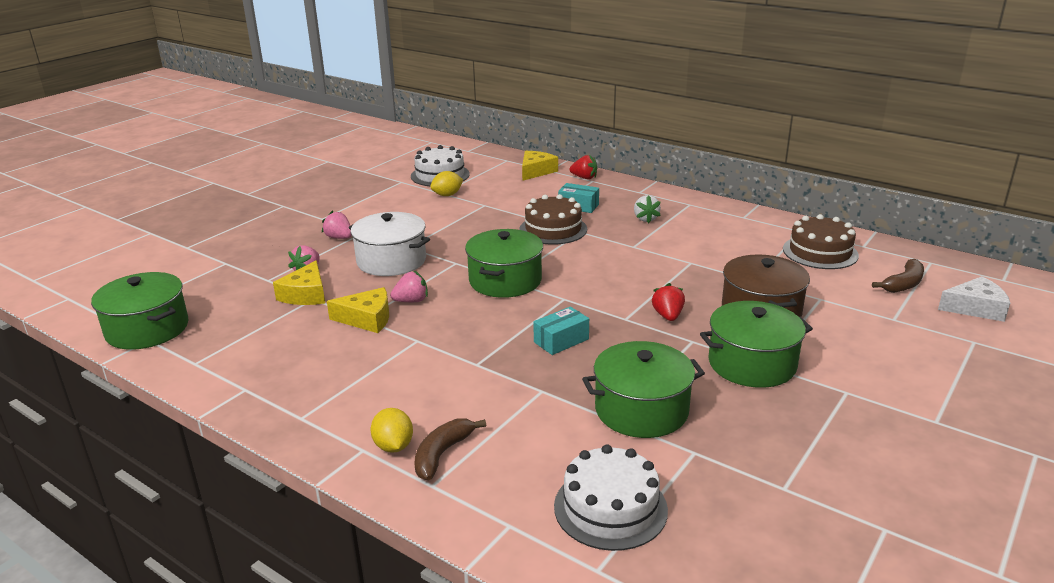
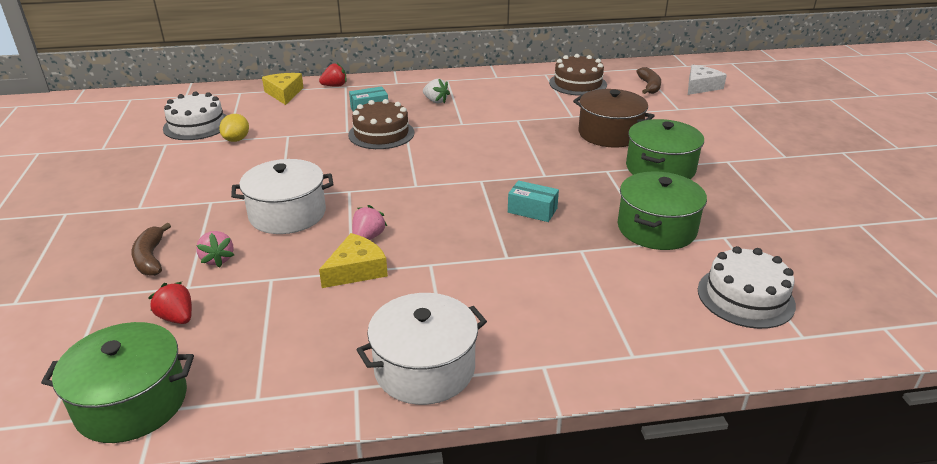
camera: 45 degrees left, 5 degrees up
yellow cheese [273,260,325,305] -> none
pink strawberry [322,211,352,239] -> none
yellow lemon [371,408,413,453] -> none
brown banana [414,418,486,481] -> brown banana moved to [131,223,171,276]
green pot [465,229,543,298] -> none
turquoise box [533,306,589,355] -> turquoise box turned 75 degrees counterclockwise [508,180,559,222]
red strawberry [652,283,685,321] -> red strawberry moved to [148,282,192,324]
none -> white pot [356,293,487,405]

